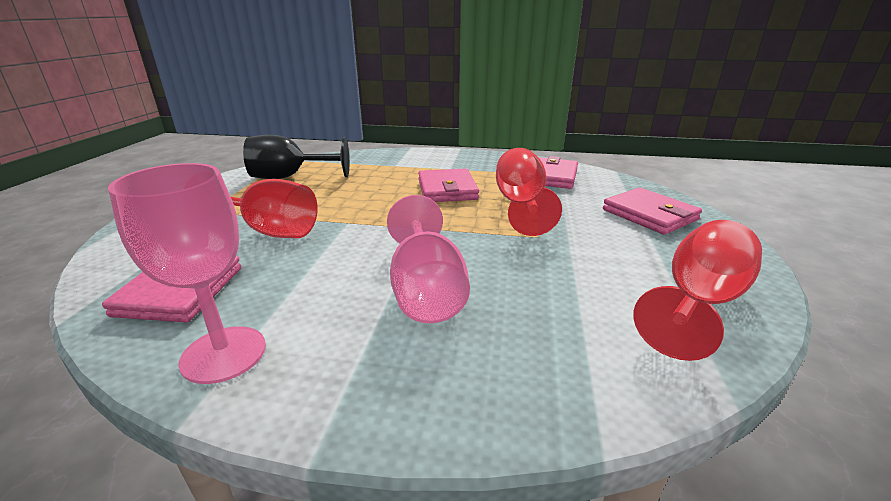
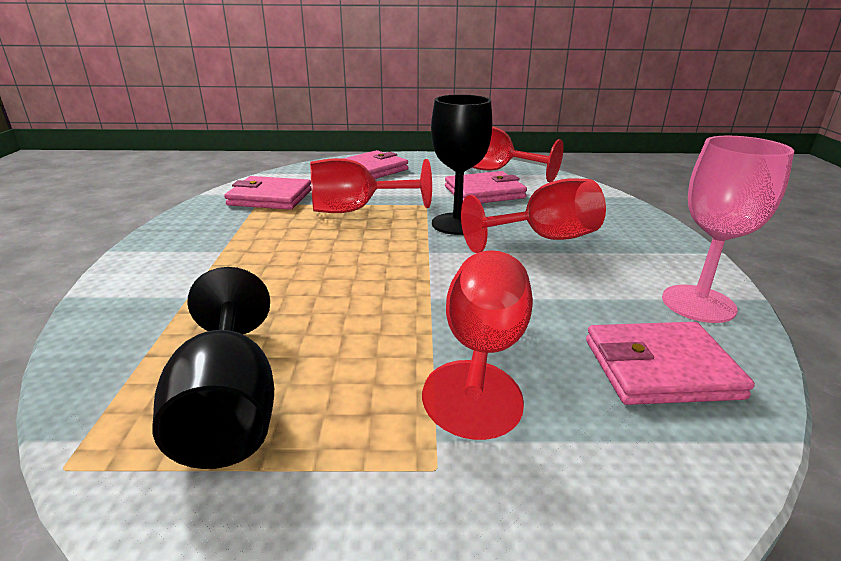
camera: 100 degrees left, 0 degrees up
pink goblet [387,195,470,323] -> red goblet [461,179,606,253]
pink wallet [418,168,479,202] -> pink wallet moved to [445,171,527,203]
none -> black goblet [431,94,492,235]

